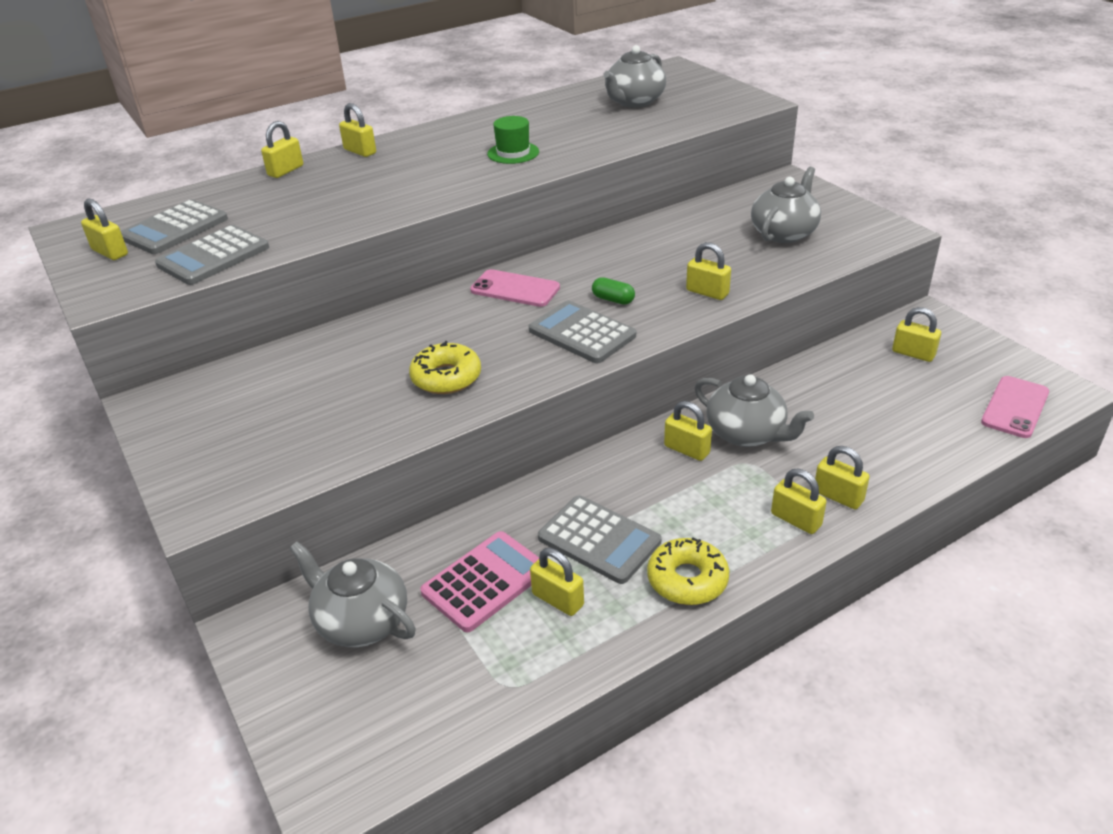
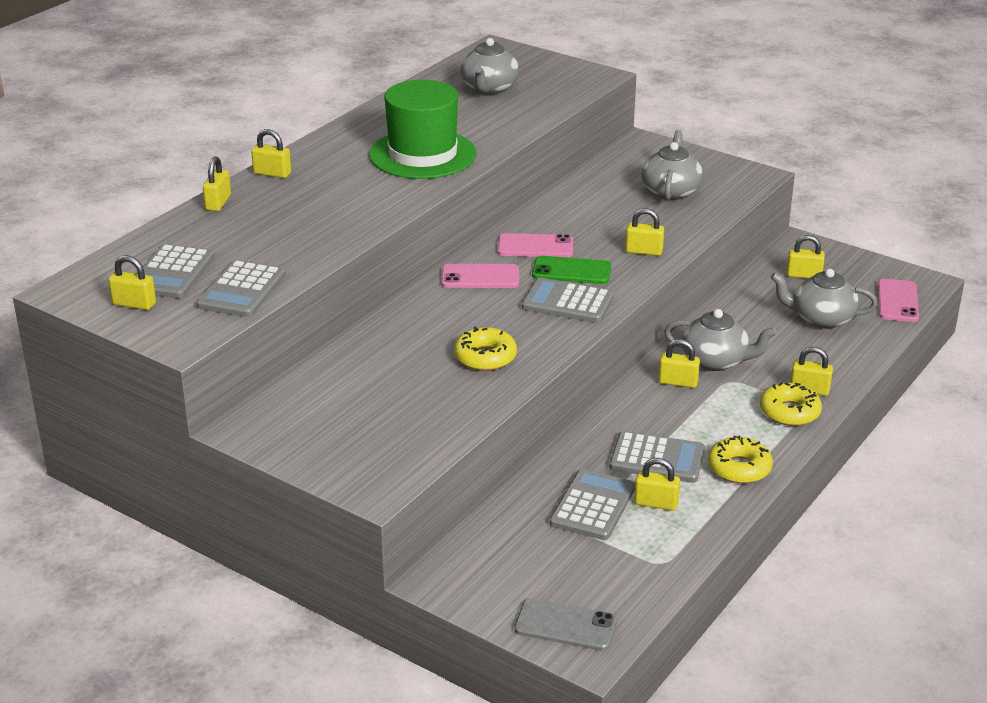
camera: 25 degrees left, 5 degrees down
grey teapot [289,541,416,647] -> grey teapot moved to [771,269,878,329]
pink calculator [420,531,539,632] -> grey calculator [550,469,635,540]
green hat [487,116,539,164] -> green hat [369,80,476,179], size x2.16
green capsule [592,277,635,305] -> green phone [532,256,611,284]
yellow padlock [771,469,827,534] -> yellow donut [760,382,822,426]
none -> pink phone [498,233,573,258]
none -> grey phone [514,598,617,651]

